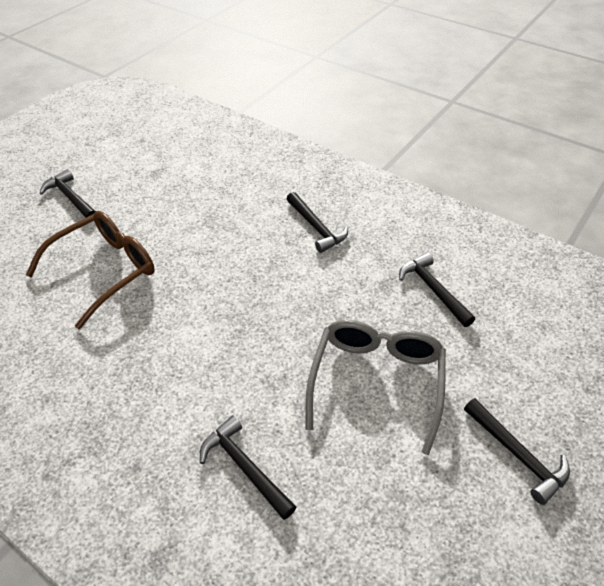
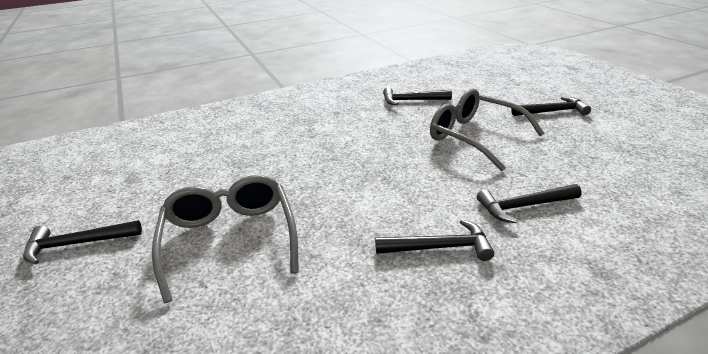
camera: 60 degrees left, 15 degrees down
brown glasses [26,211,155,329] -> grey glasses [152,175,299,303]
black hammer [287,192,348,253] -> black hammer moved to [375,219,494,261]

